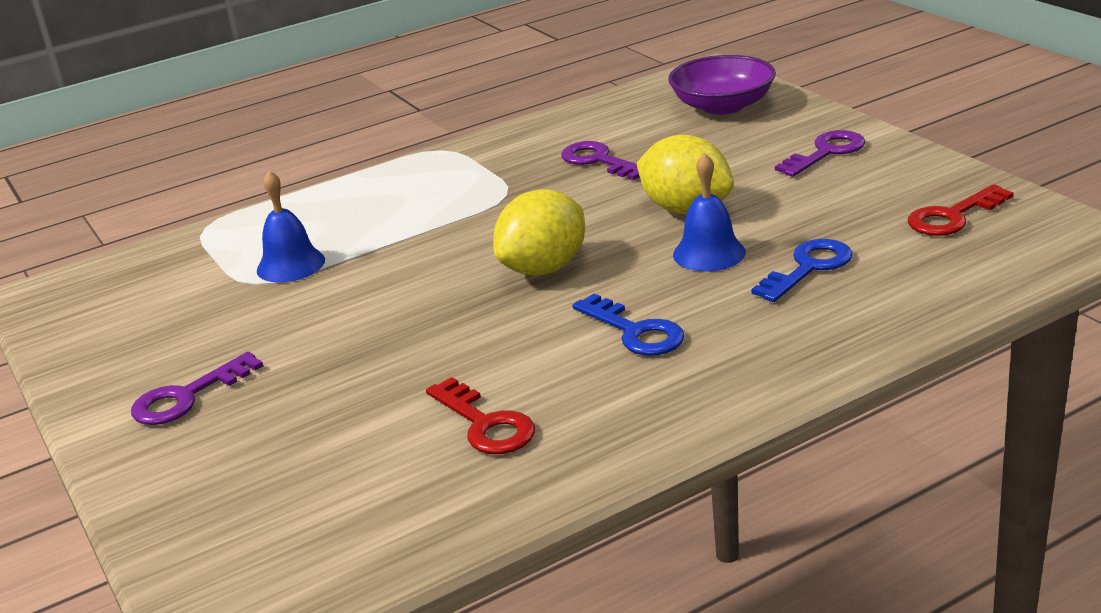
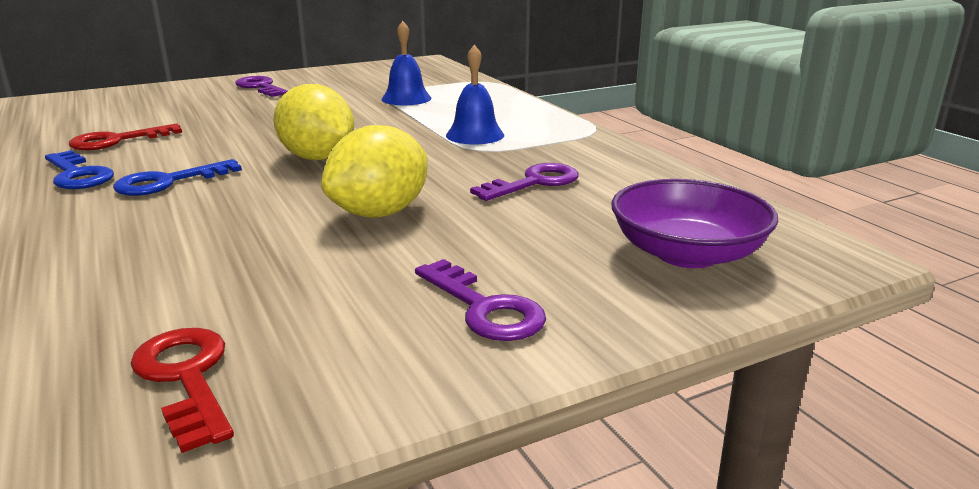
camera: 90 degrees right, 5 degrees down
blue bell [673,153,746,272] -> blue bell moved to [446,45,504,144]
blue key [751,239,853,302] -> blue key moved to [45,150,114,189]

